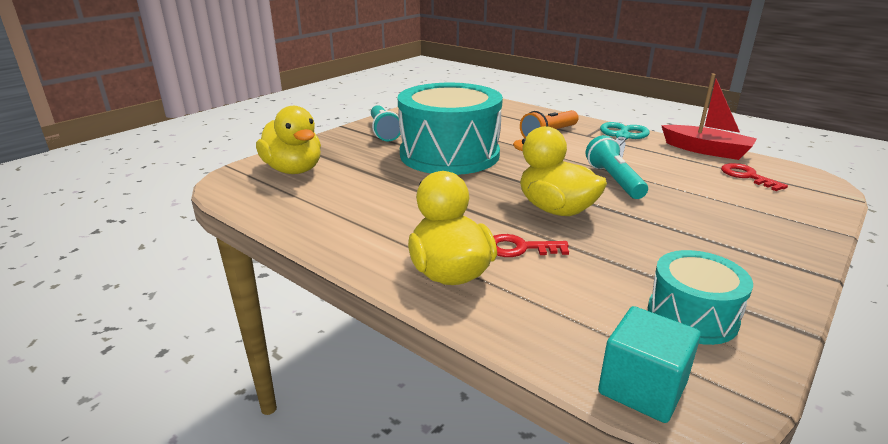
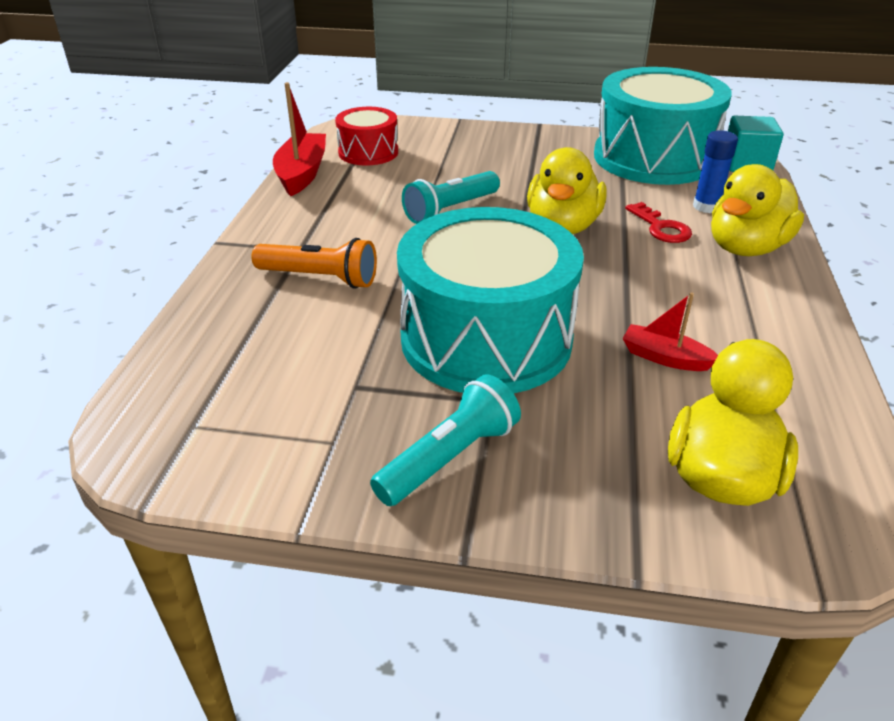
camera: 120 degrees left, 10 degrees up
turquoise scissors [600,122,650,157] -> none
turquoise drum [648,250,753,345] -> turquoise drum [594,67,732,185], size x1.96
red key [721,163,788,191] -> red drum [335,107,398,165]
none -> red boat [622,292,718,371]
none -> blue glue stick [693,130,738,213]

